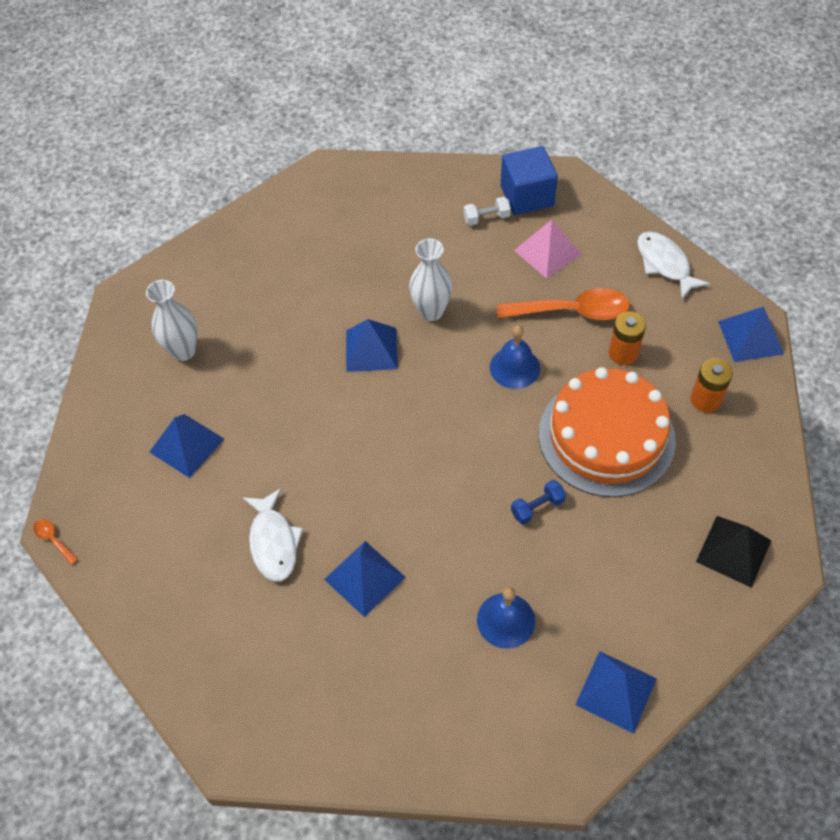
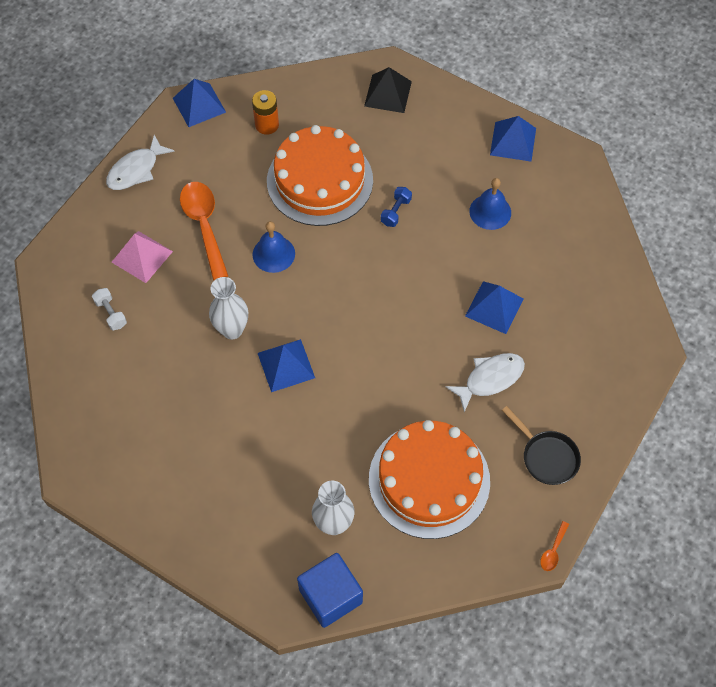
camera: 110 degrees left, 5 degrees up
blue pyramid [150,414,224,478] -> orange cake [369,420,490,539]
blue cube [501,146,558,215] -> blue cube moved to [297,553,363,628]
blue dumbbell [511,480,566,525] -> blue dumbbell turned 75 degrees clockwise [381,187,412,227]
orange battery [609,312,646,365] -> none
none -> black pan [502,406,581,485]

